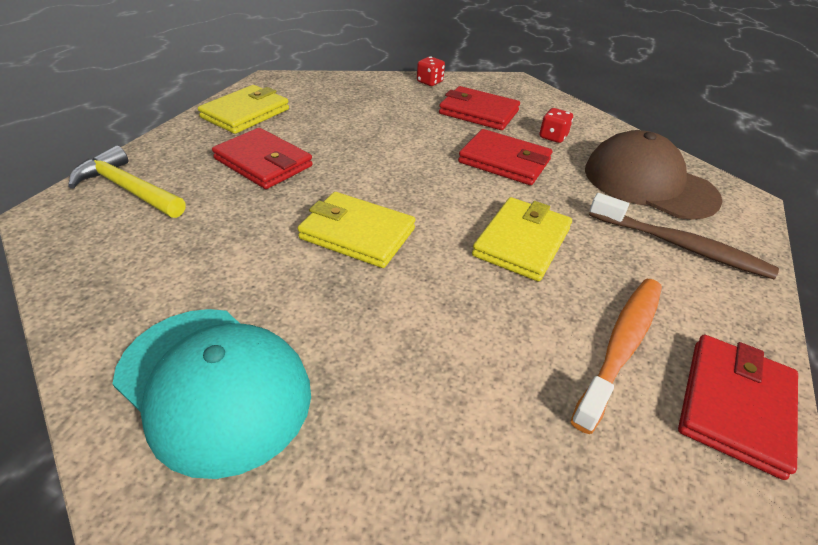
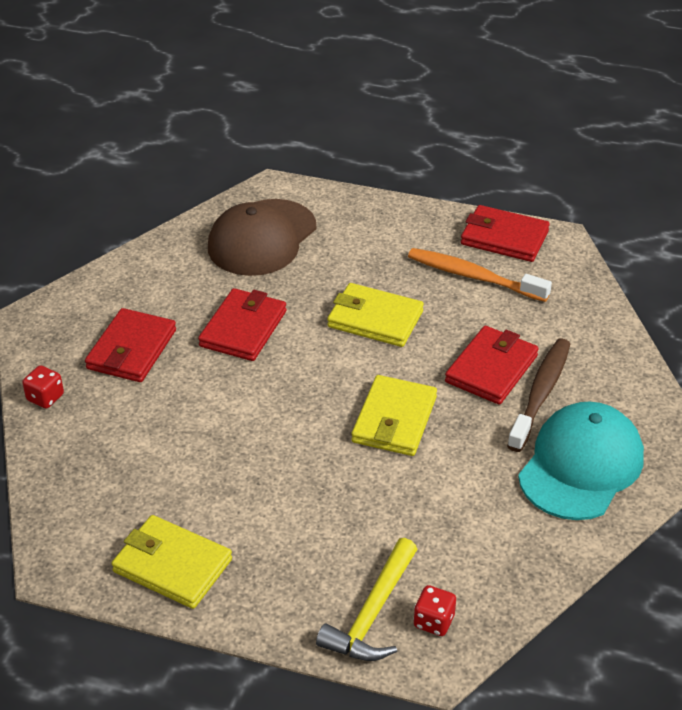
camera: 95 degrees left, 0 degrees up
red wallet [212,128,313,189] -> red wallet moved to [445,326,539,405]
red dice [539,108,573,143] -> red dice moved to [414,585,456,636]
brown toothbrush [589,193,779,279] -> brown toothbrush moved to [507,338,570,452]

